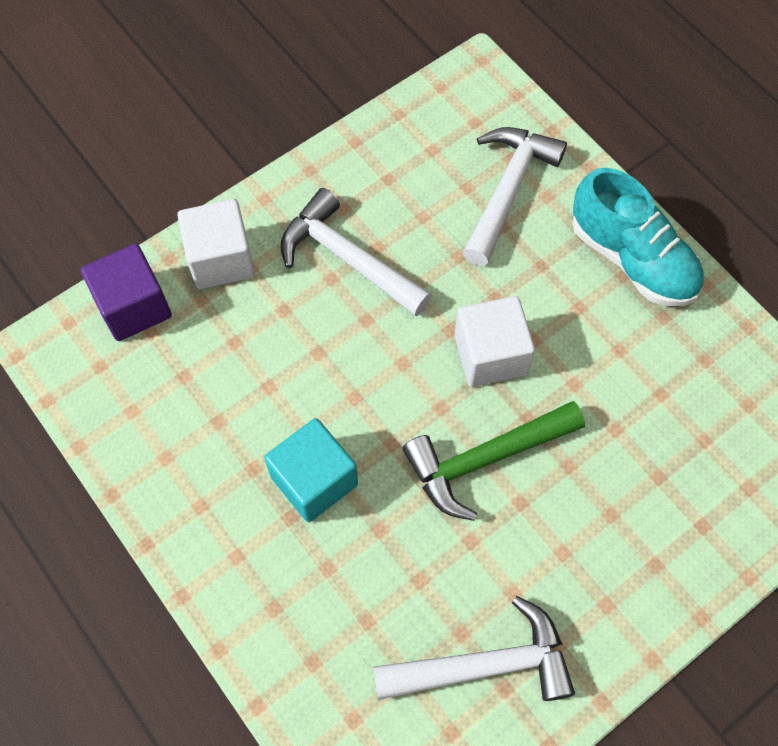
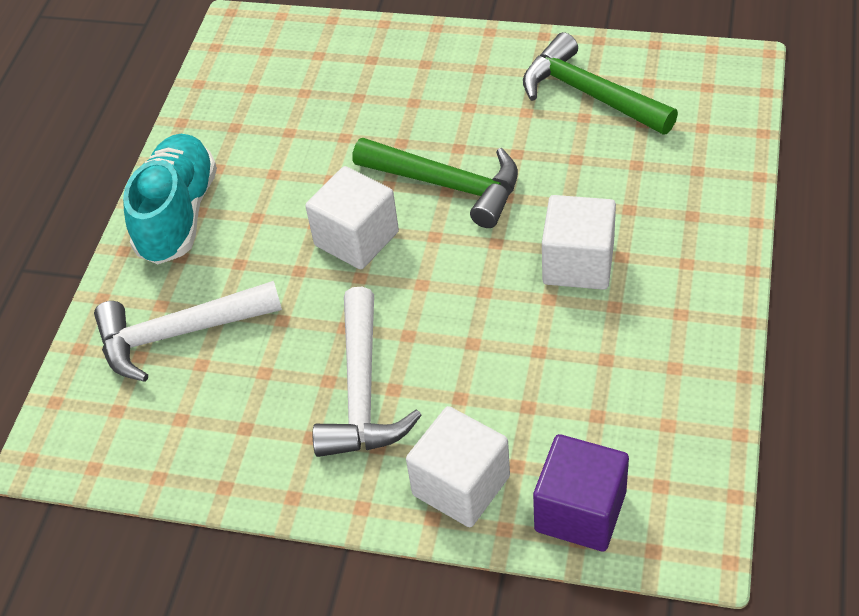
camera: 125 degrees left, 15 degrees down
turquoise cube [264,418,358,522] -> white cube [542,195,616,290]
white hammer [373,596,575,701] -> green hammer [523,32,678,135]

